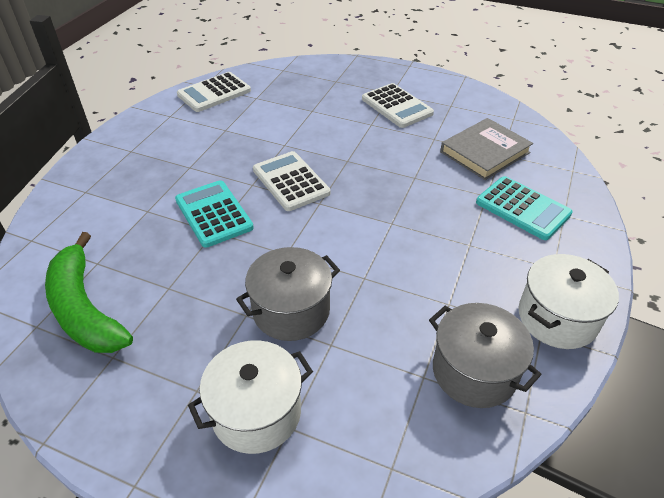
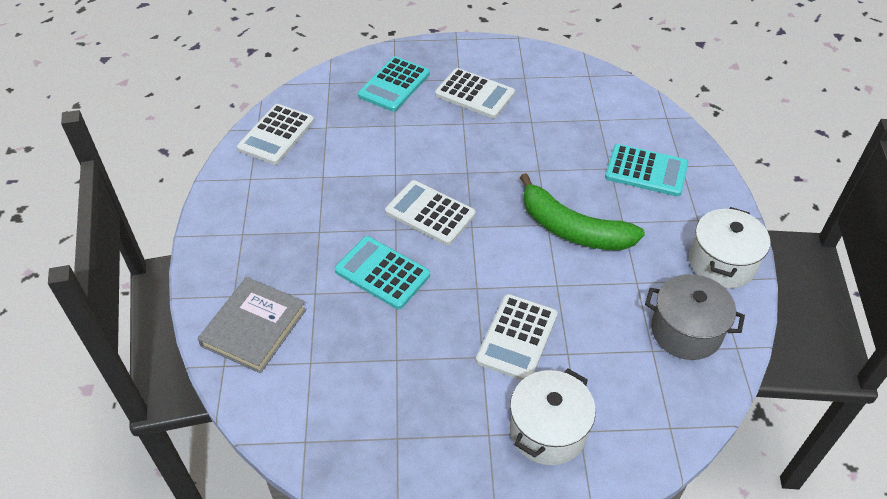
camera: 25 degrees left, 5 degrees up
green banana [45,232,133,353] -> green banana moved to [520,173,645,250]
grey pot [236,247,340,341] -> white calculator [476,294,558,380]
grey book [440,118,533,180] -> grey book moved to [198,277,307,373]
none -> turquoise calculator [358,56,430,112]

